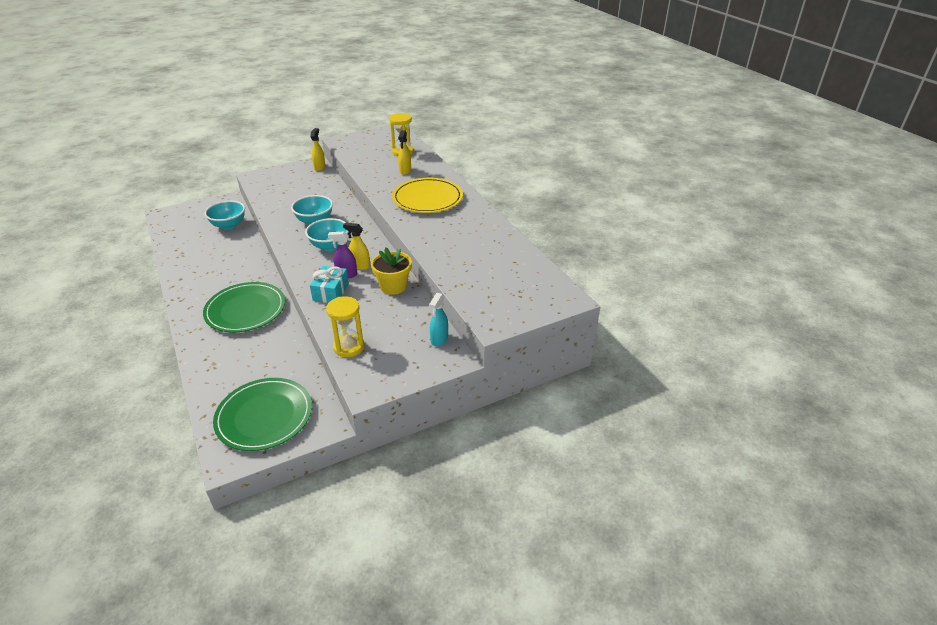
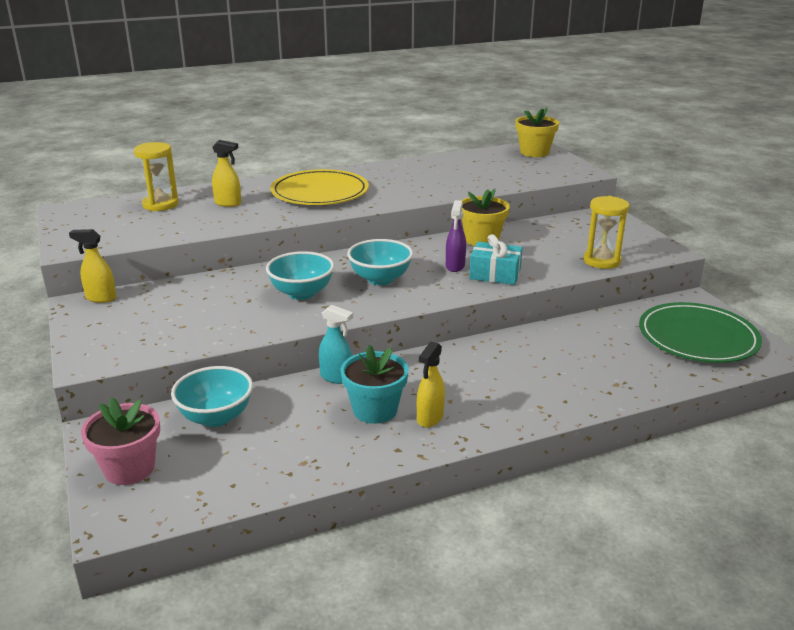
camera: 85 degrees left, 10 degrees down
green plate [203,282,285,332] -> none
yellow spray bottle [343,222,370,270] -> yellow spray bottle moved to [417,342,445,427]
turquoise spray bottle [429,293,448,347] -> turquoise spray bottle moved to [319,305,353,384]
none -> pink flower pot [81,397,160,485]
none -> turquoise flower pot [340,345,409,424]
none -> yellow flower pot [515,107,559,157]

